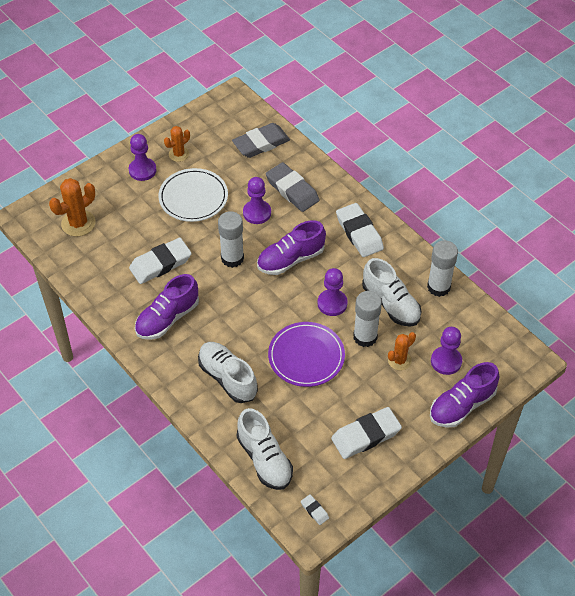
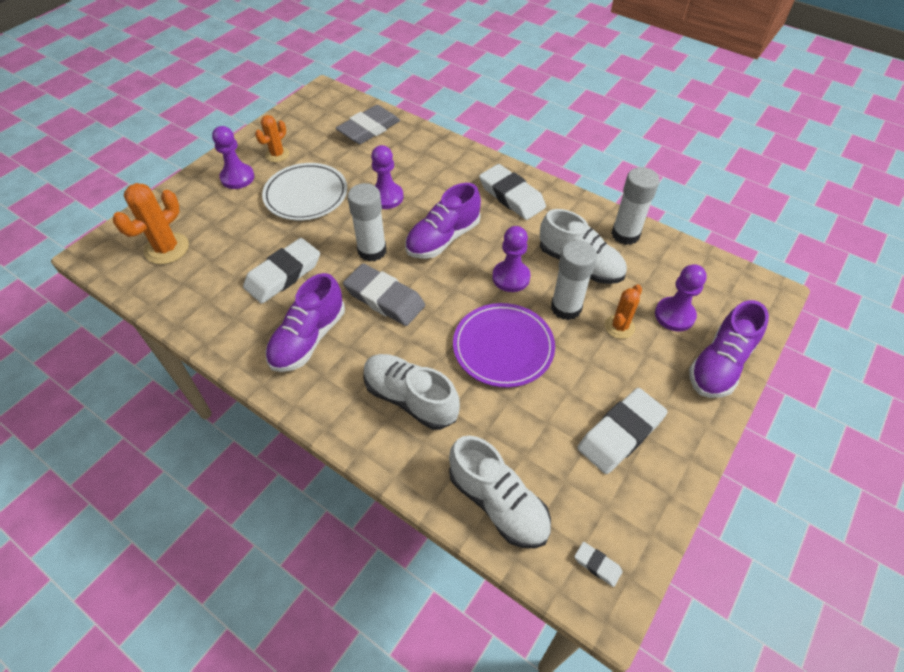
camera: 15 degrees left, 0 degrees up
grey eraser [266,162,319,212] -> grey eraser moved to [343,264,425,326]

